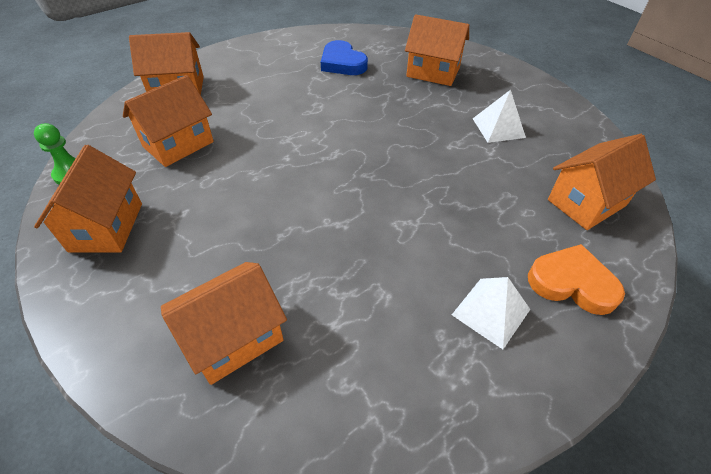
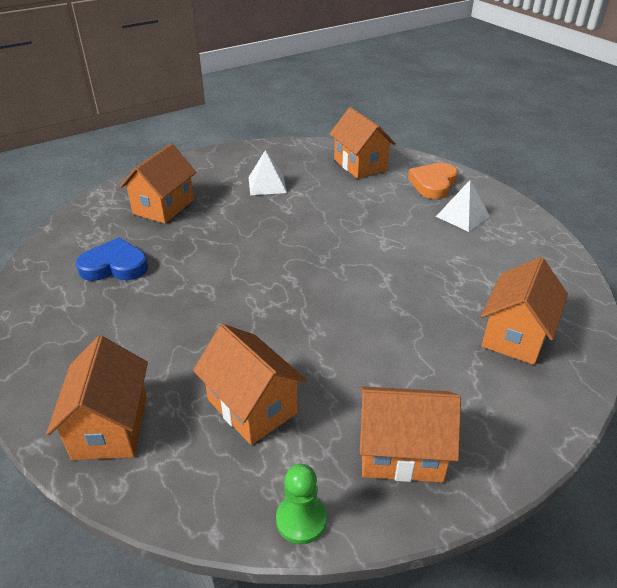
camera: 85 degrees left, 10 degrees down
orange house [161,262,287,385] -> orange house turned 60 degrees clockwise [481,257,568,365]
blue heart [321,40,368,75] -> blue heart turned 150 degrees counterclockwise [76,238,148,281]

